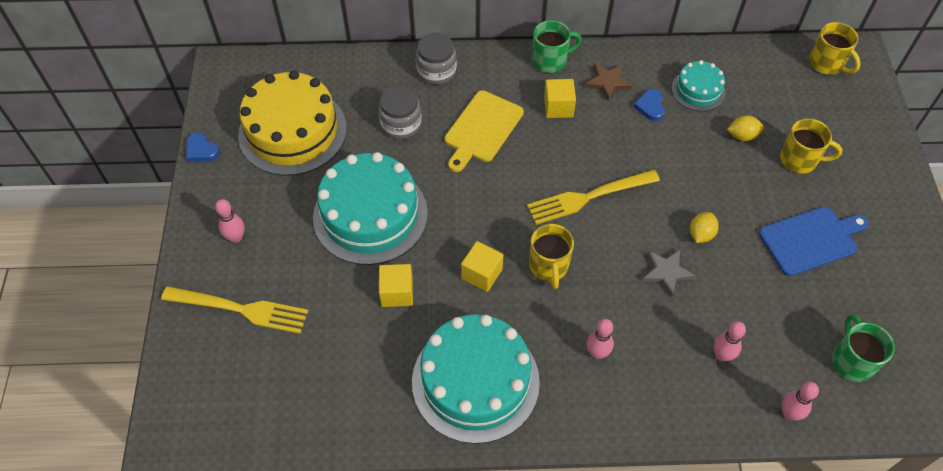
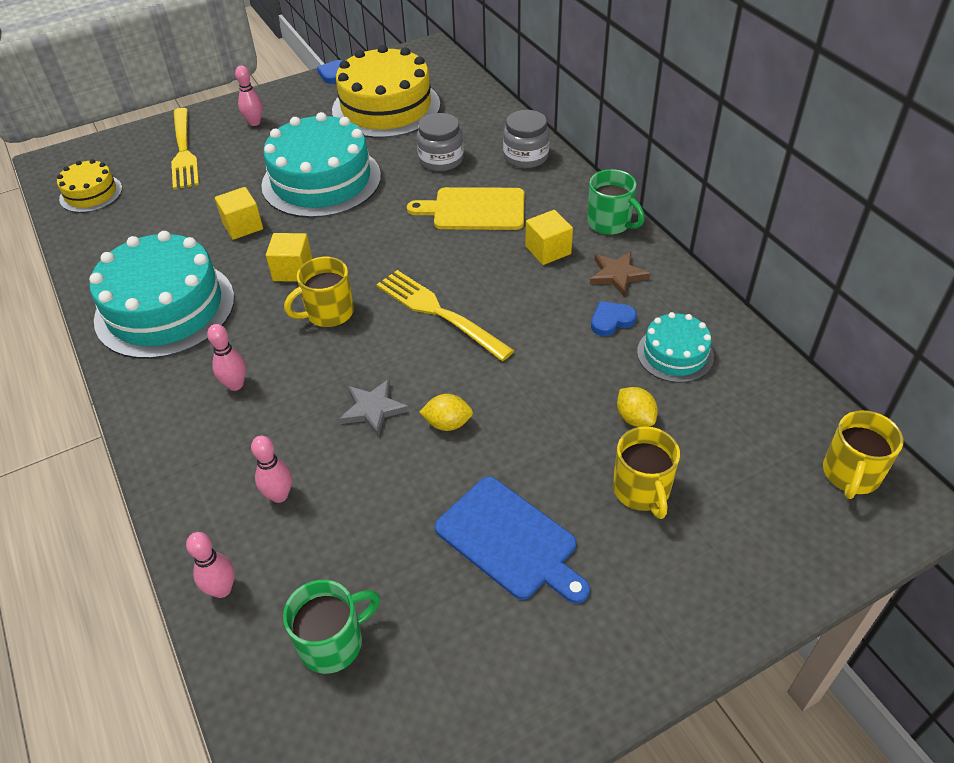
camera: 65 degrees right, 10 degrees down
none -> yellow cake [57,159,122,213]

